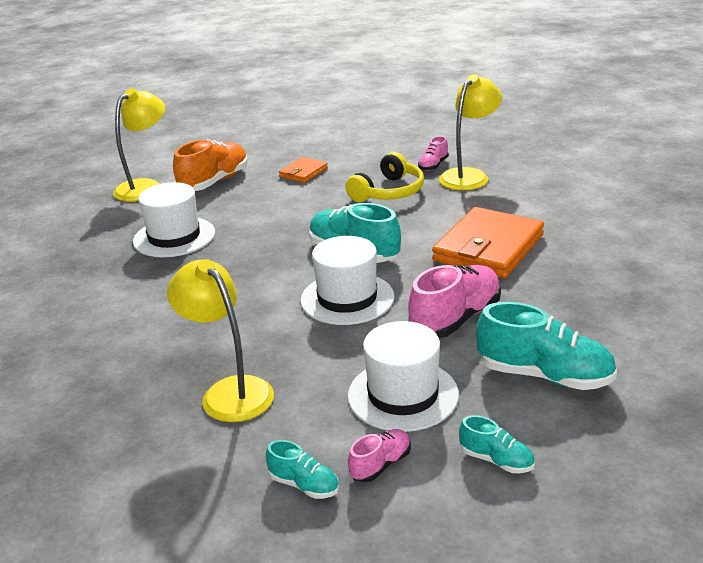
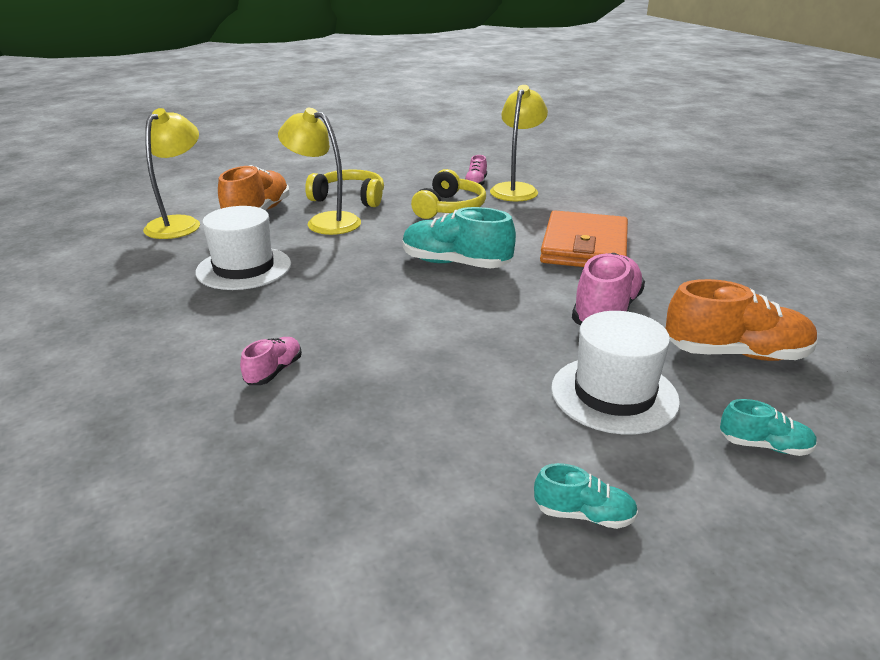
camera: 20 degrees left, 0 degrees up
yellow lamp [167,259,274,422] -> yellow lamp moved to [278,108,361,235]
orange wallet [279,157,328,183] -> yellow headphones [305,169,384,207]
white hat [300,236,394,325] -> none
pink shoe [348,429,411,482] -> pink shoe moved to [240,337,302,385]
turquoise shoe [476,302,617,390] -> orange shoe [666,279,818,361]

